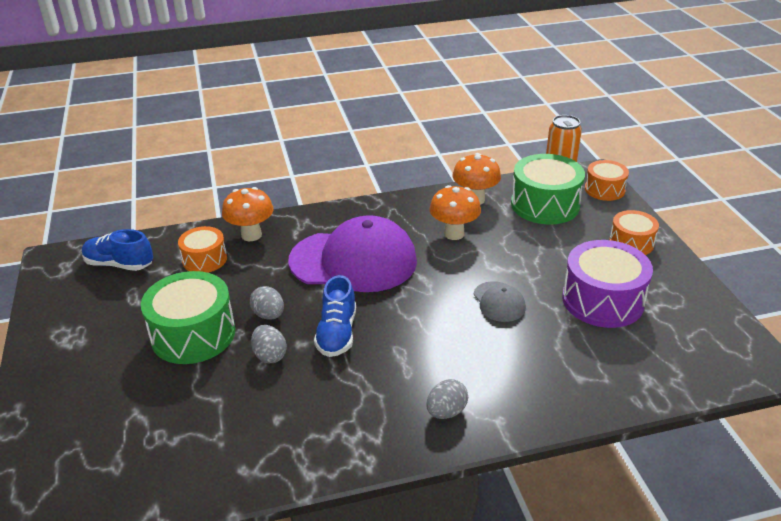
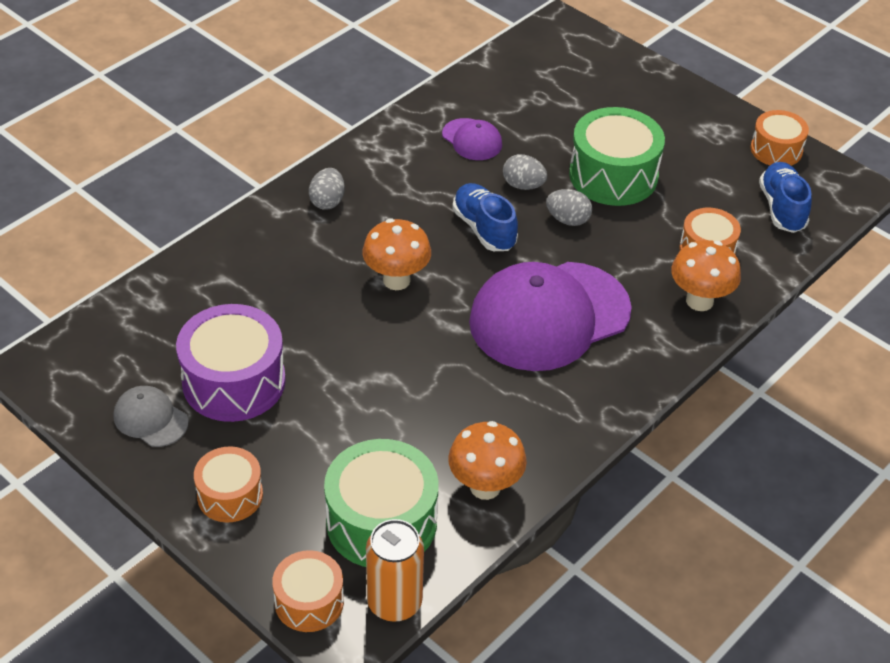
camera: 145 degrees right, 10 degrees up
blue shoe [82,229,153,271] -> blue shoe turned 75 degrees counterclockwise [759,162,812,233]
orange mushroom [429,185,481,240] -> orange mushroom moved to [362,219,431,290]
grey cap [473,281,526,322] -> grey cap moved to [114,386,189,447]
none -> purple cap [442,118,502,160]
none -> orange drum [751,110,809,166]

